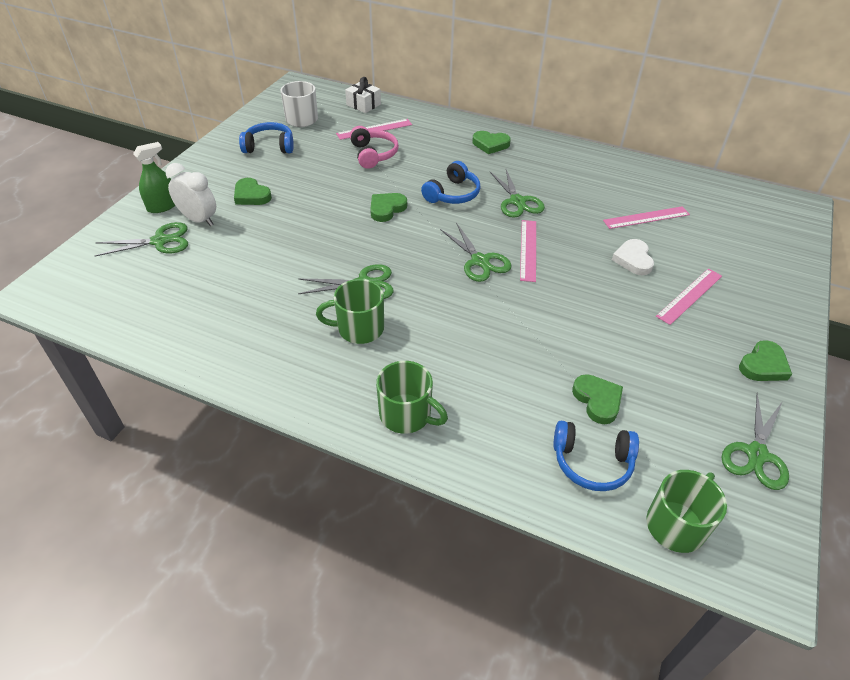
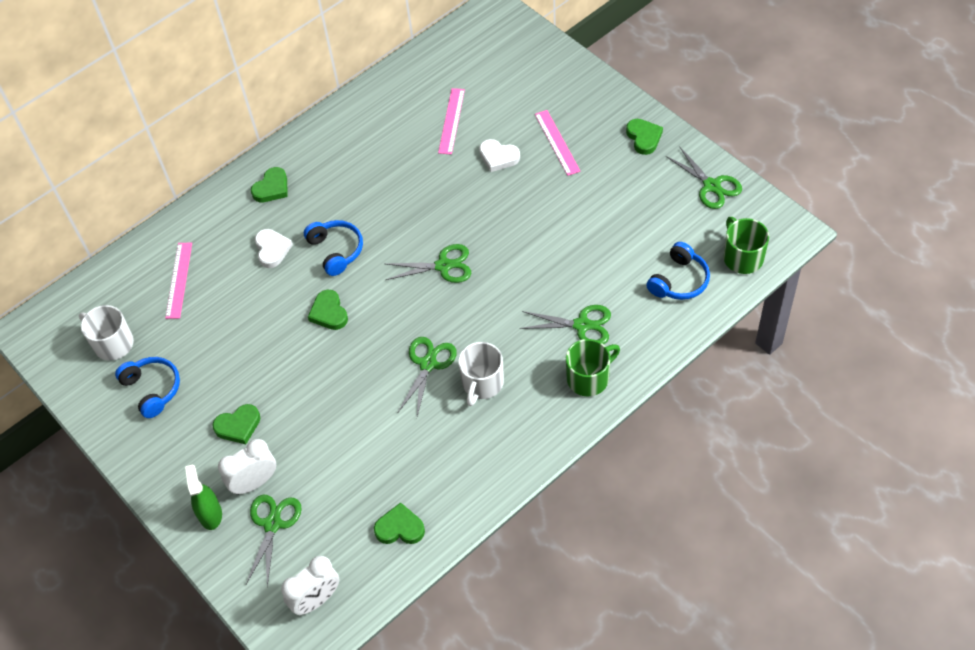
camera: 60 degrees left, 10 degrees up
blue headphones [239,122,294,154] -> blue headphones turned 120 degrees clockwise [115,357,180,418]
green mug [316,279,384,344] -> white mug [458,342,504,406]
white gift [345,77,381,113] -> none
pink headphones [350,126,399,169] -> none
green scissors [490,169,545,218] -> green scissors moved to [520,305,611,344]
pink ruler [520,220,536,282] -> none
green heart [572,374,623,424] -> green heart moved to [374,502,425,544]
none -> white heart [255,229,293,268]
none -> white clock [281,556,340,615]

